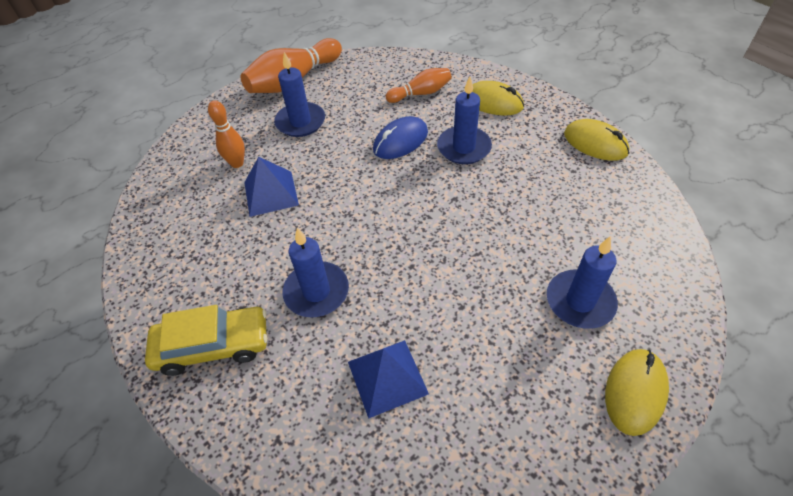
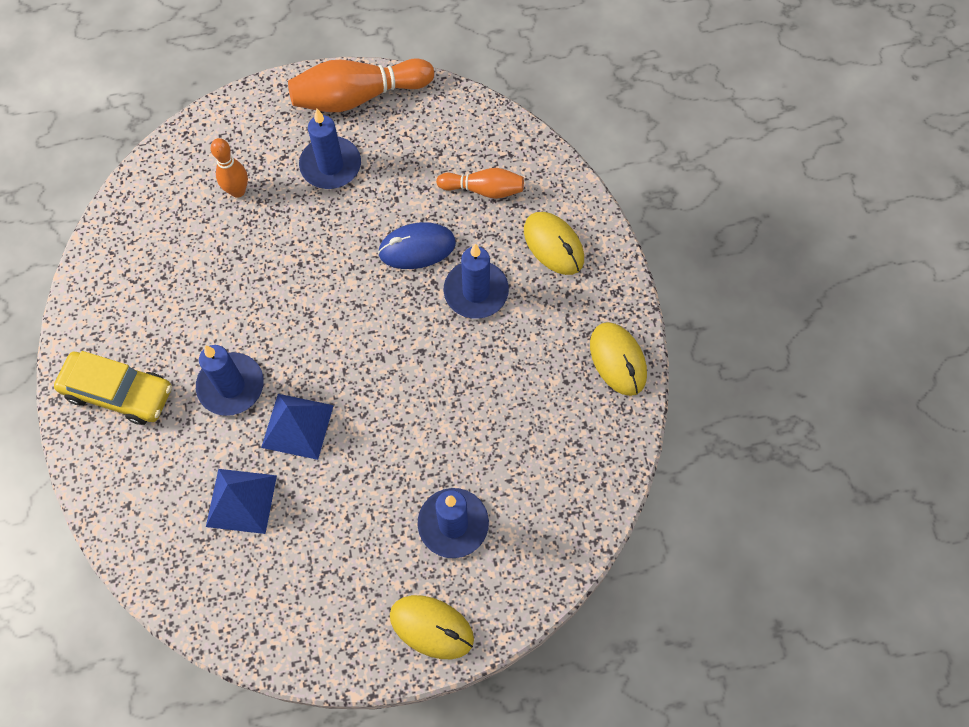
camera: 25 degrees right, 15 degrees up
blue pyramid [244,157,299,217] -> blue pyramid moved to [261,394,334,460]
yellow mouse [605,349,669,436] -> yellow mouse turned 60 degrees clockwise [390,595,474,659]

